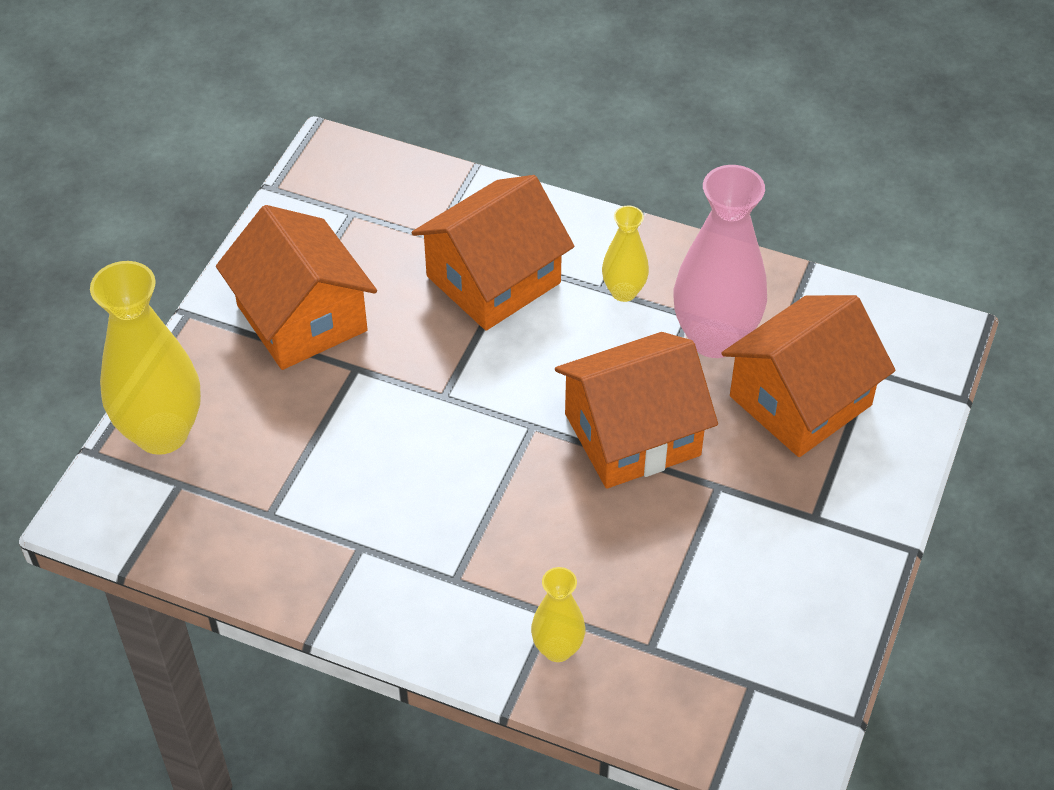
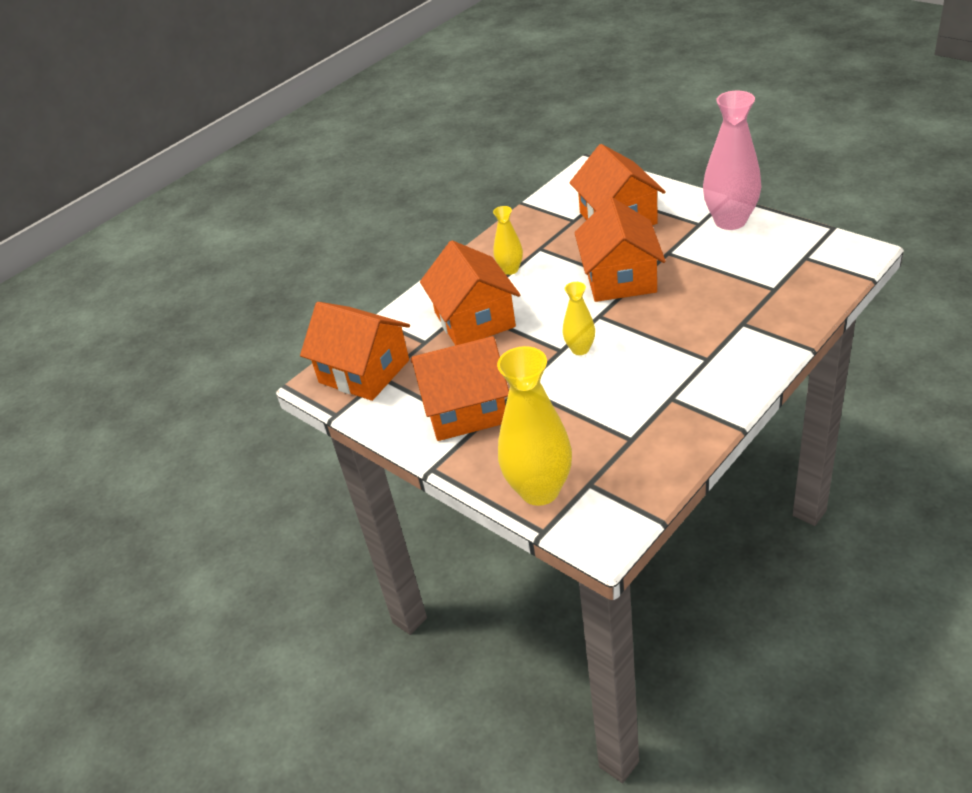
camera: 65 degrees left, 10 degrees down
yellow vase [531,567,585,662] -> yellow vase moved to [562,282,595,355]
pink vase [674,165,767,358] -> pink vase moved to [703,90,761,230]
none -> orange house [300,302,410,401]

